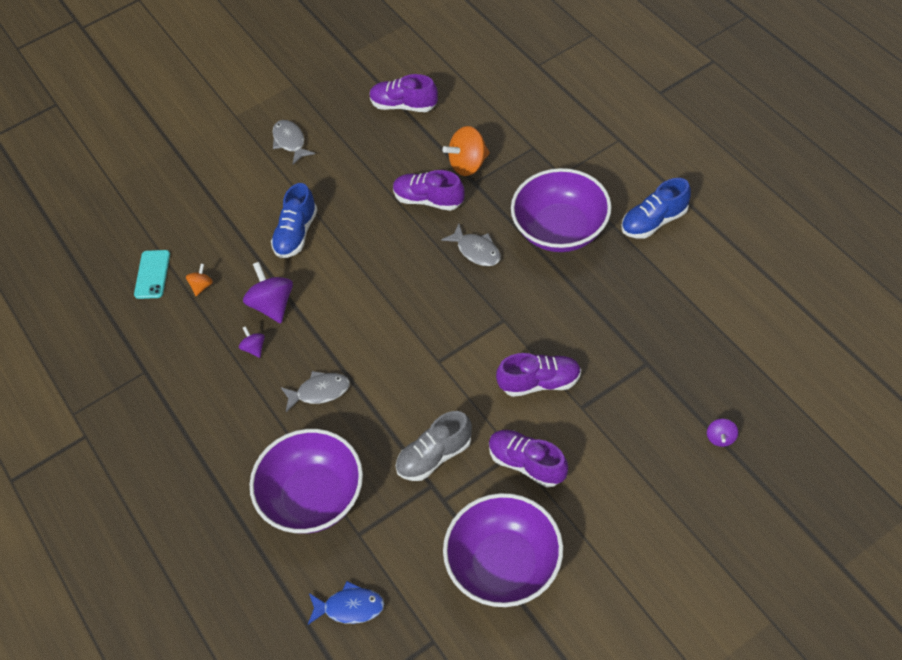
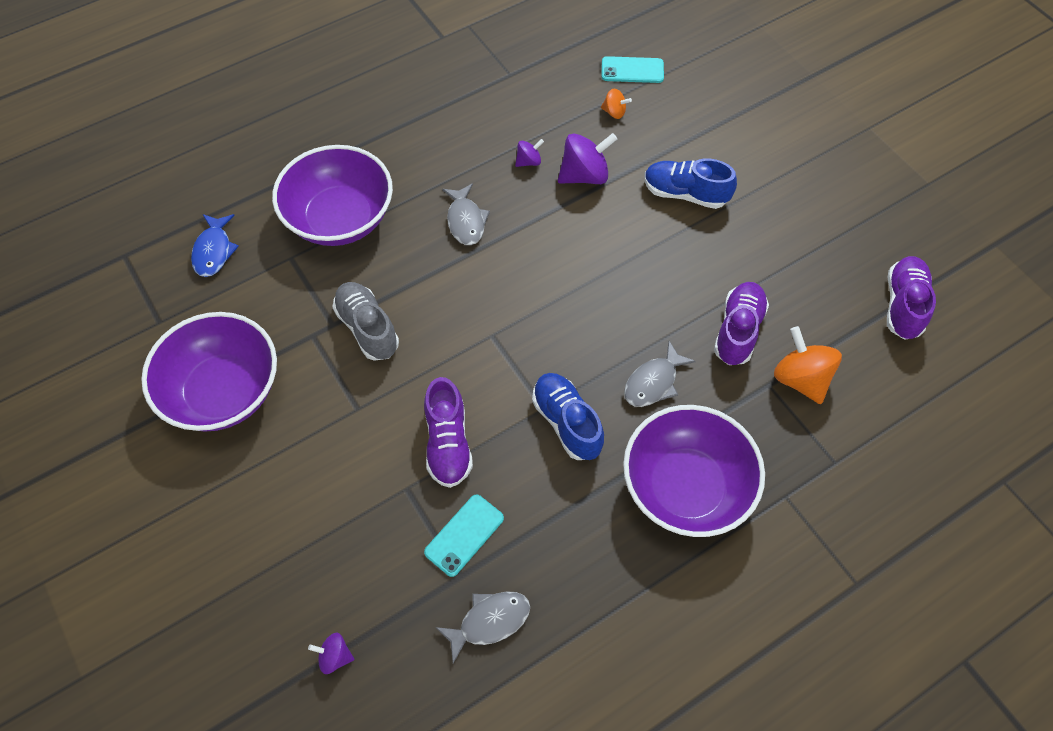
camera: 85 degrees right, 5 degrees up
grey fish [272,120,315,164] -> grey fish moved to [435,591,530,663]
purple shoe [489,430,568,487] -> none
blue shoe [621,178,691,239] -> blue shoe moved to [532,373,604,460]
none -> turquoise phone [424,495,504,577]

